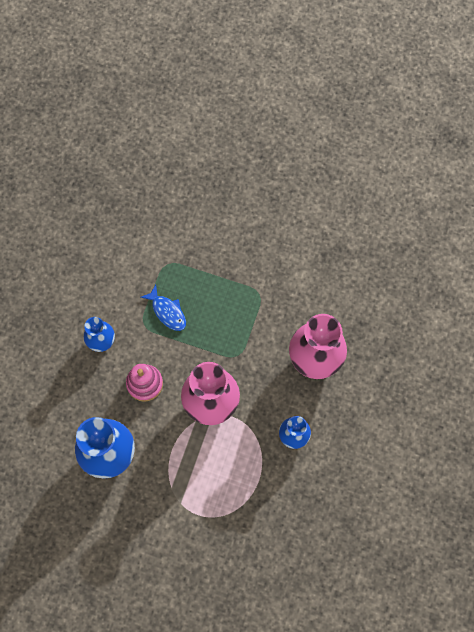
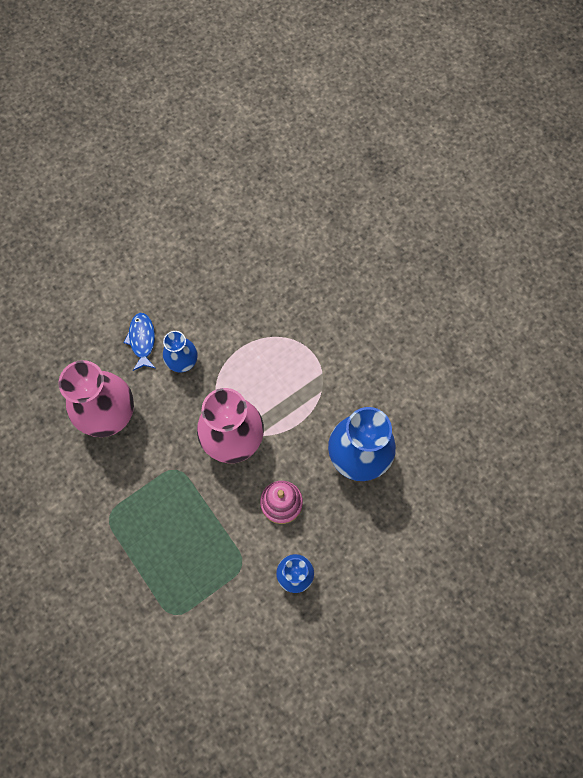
camera: 145 degrees left, 0 degrees up
blue fish [141,285,186,331] -> blue fish moved to [124,313,155,371]

